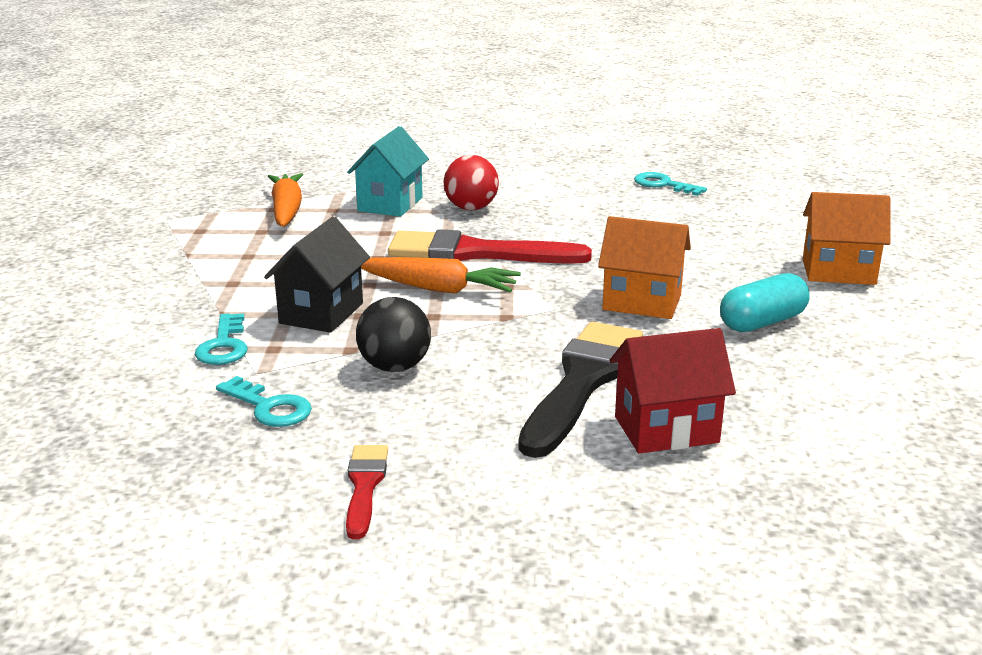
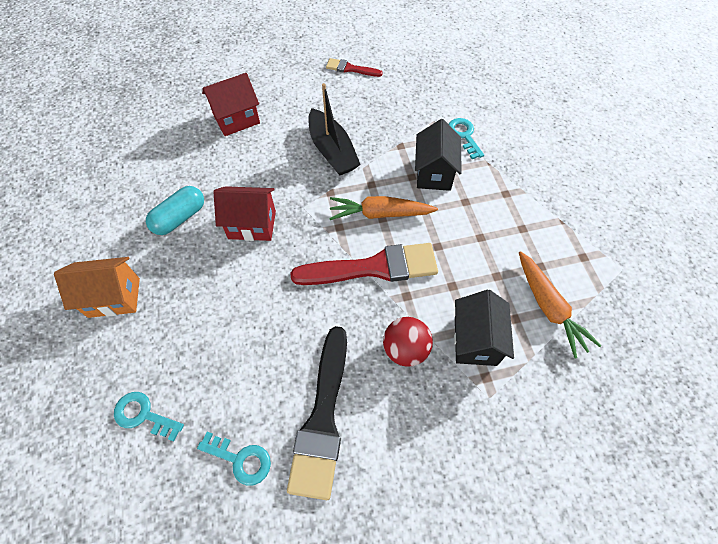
camera: 165 degrees right, 35 degrees up
turquoise key [216,376,312,427] -> turquoise key moved to [114,392,184,442]
red brush [346,445,388,539] -> red brush turned 120 degrees clockwise [326,58,383,77]
turquoise house [347,126,429,217] -> black house [454,290,514,366]
black ball [356,297,431,372] -> none
black brush [518,322,643,458] -> black brush moved to [287,326,347,500]
orange house [598,216,691,319] -> red house [213,186,276,241]
none -> black boat [308,83,361,175]

